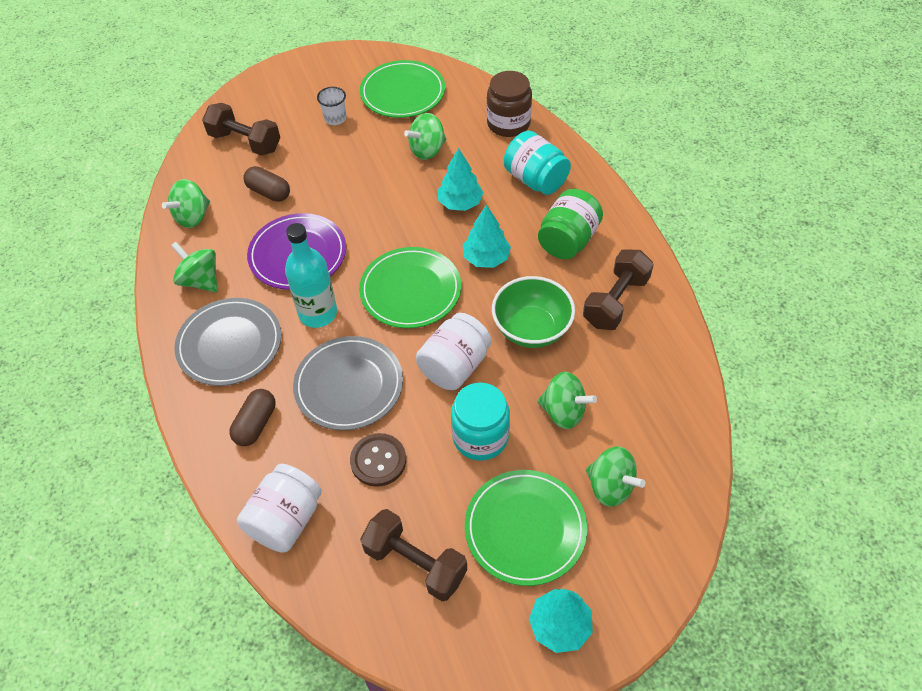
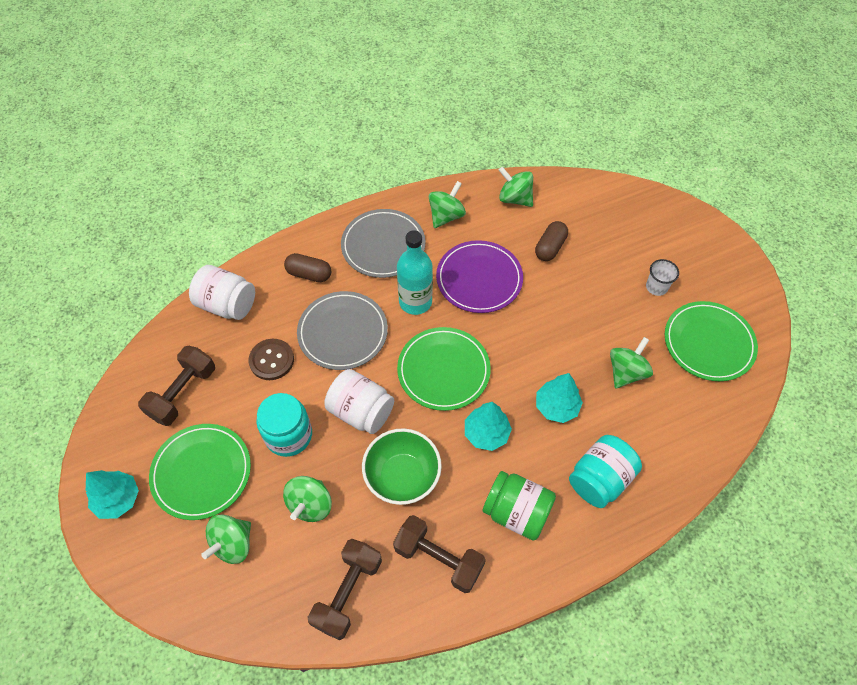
camera: 85 degrees right, 5 degrees up
brown dumbbell [202,103,280,156] -> brown dumbbell moved to [308,539,382,640]
green spinning top [404,113,446,160] -> green spinning top turned 75 degrees clockwise [610,337,653,388]
brown jar [487,71,532,137] -> none

